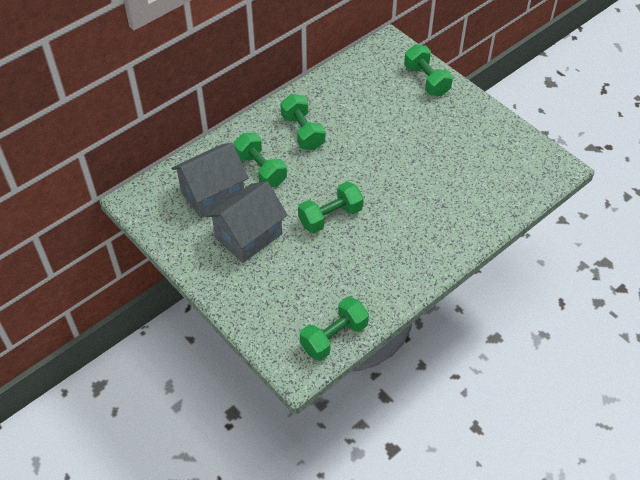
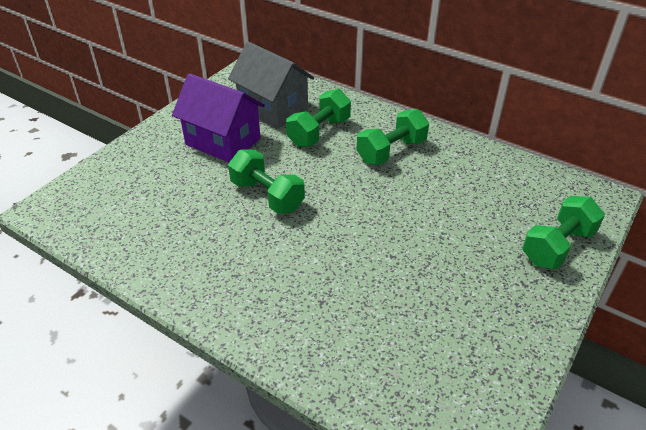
camera: 75 degrees right, 10 degrees down
grey house [206,181,288,263] -> purple house [172,73,265,163]
green dumbbell [300,296,369,361] -> none

